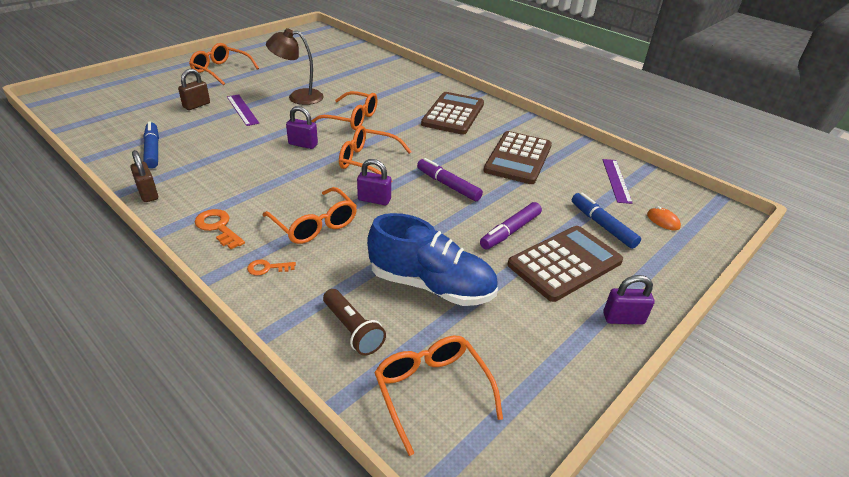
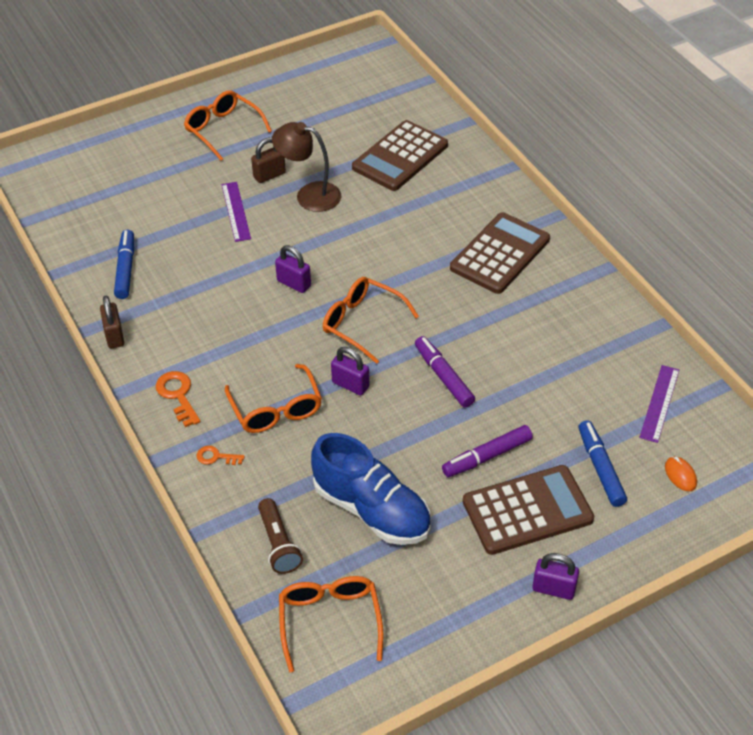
camera: 20 degrees right, 10 degrees up
brown padlock [178,69,210,110] -> brown padlock moved to [251,137,286,183]
orange glasses [311,91,378,130] -> none
brown calculator [483,131,552,184] -> brown calculator moved to [352,120,448,191]

